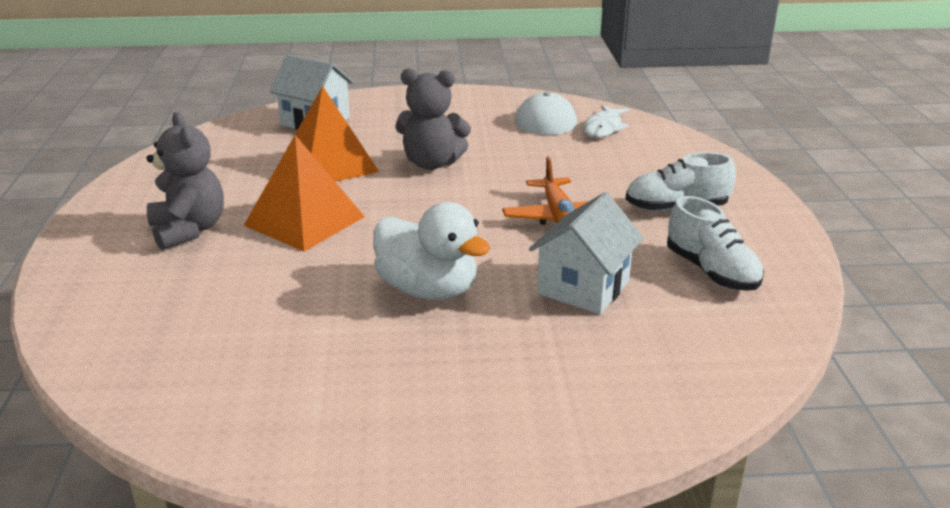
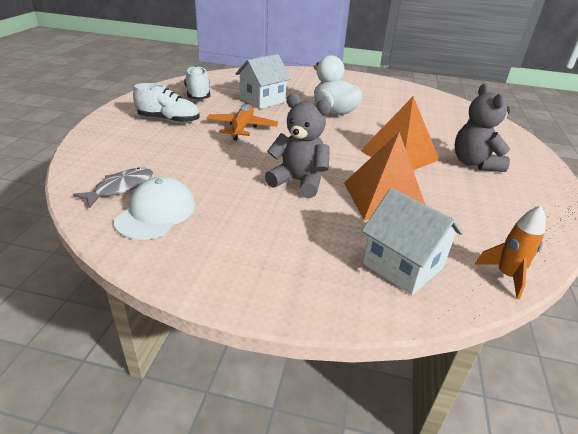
camera: 165 degrees left, 5 degrees up
white fish [583,105,629,138] -> grey fish [73,167,153,208]
none -> orange rocket [475,205,546,299]

